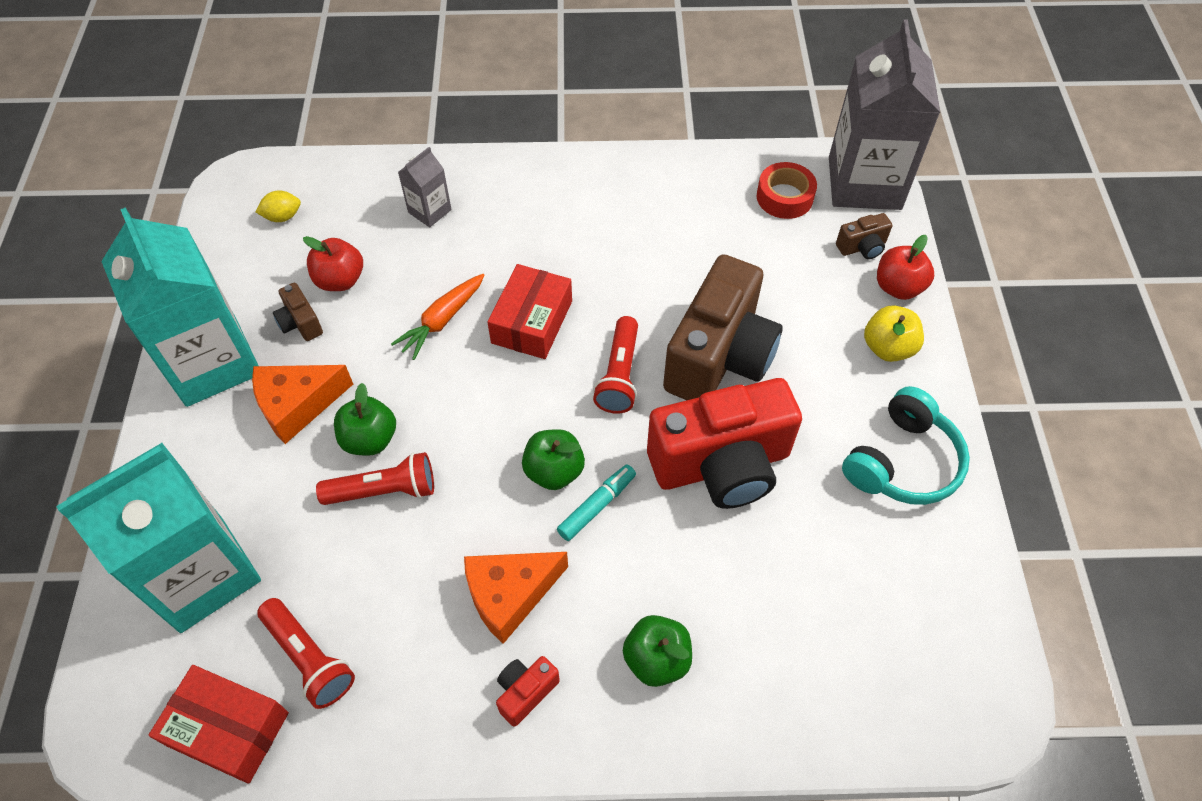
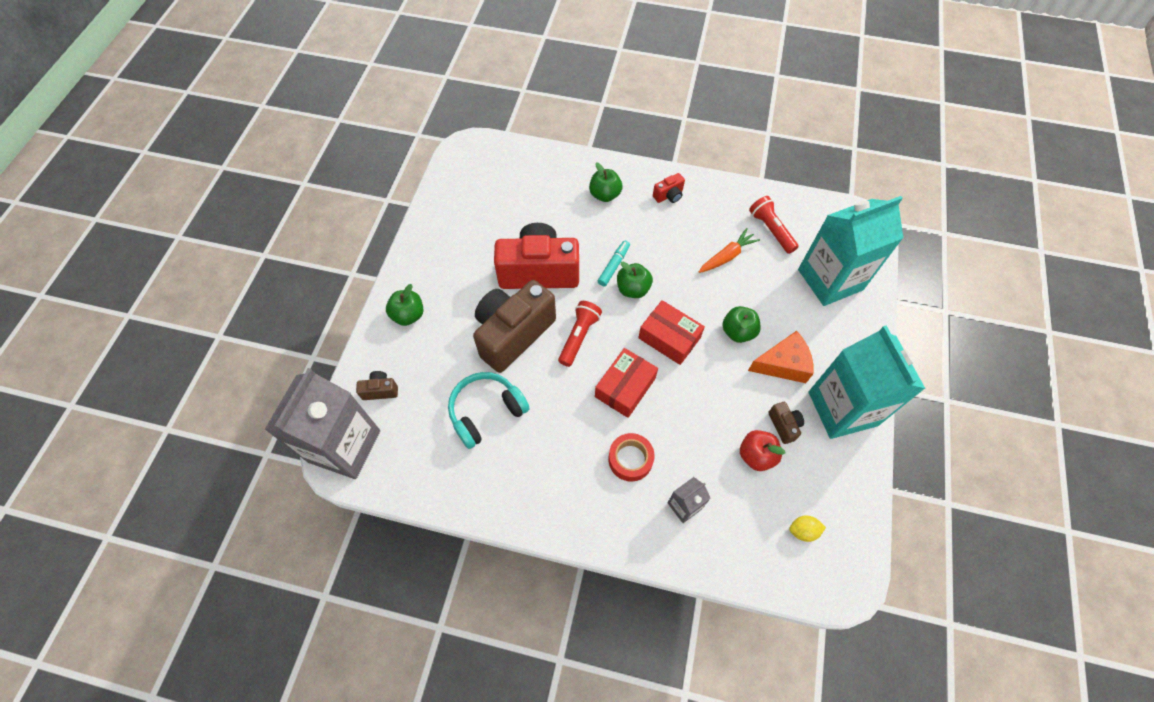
camera: 165 degrees left, 5 degrees up
red box [149,665,289,784] -> red box moved to [638,300,705,365]
red flashlight [316,452,434,505] -> none
orange carrot [391,274,484,360] -> orange carrot moved to [699,228,760,273]
orange cheese [464,552,568,644] -> none
turquoise marker [557,465,636,541] -> turquoise marker turned 150 degrees clockwise [598,241,630,286]
red tape [757,162,817,219] -> red tape moved to [608,433,655,482]
turquoise headphones [842,386,970,505] -> turquoise headphones moved to [448,372,530,449]
yellow apple [864,306,924,362] -> green apple [386,284,423,326]
red apple [877,235,934,300] -> none

